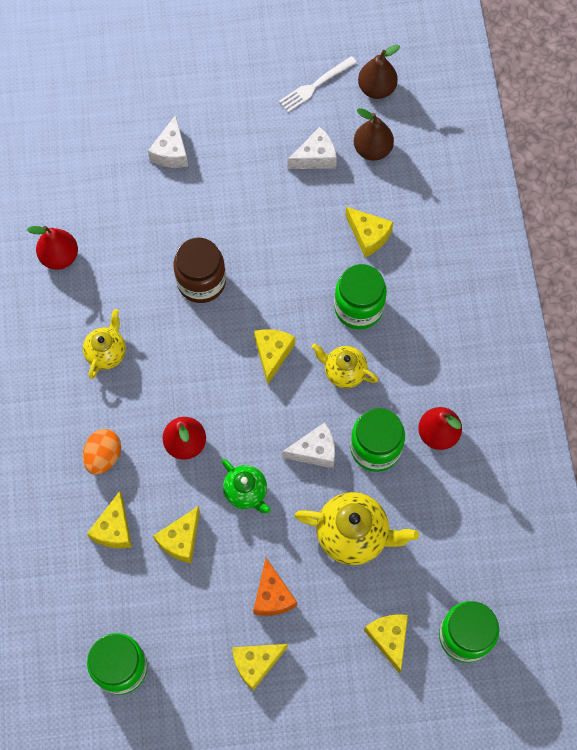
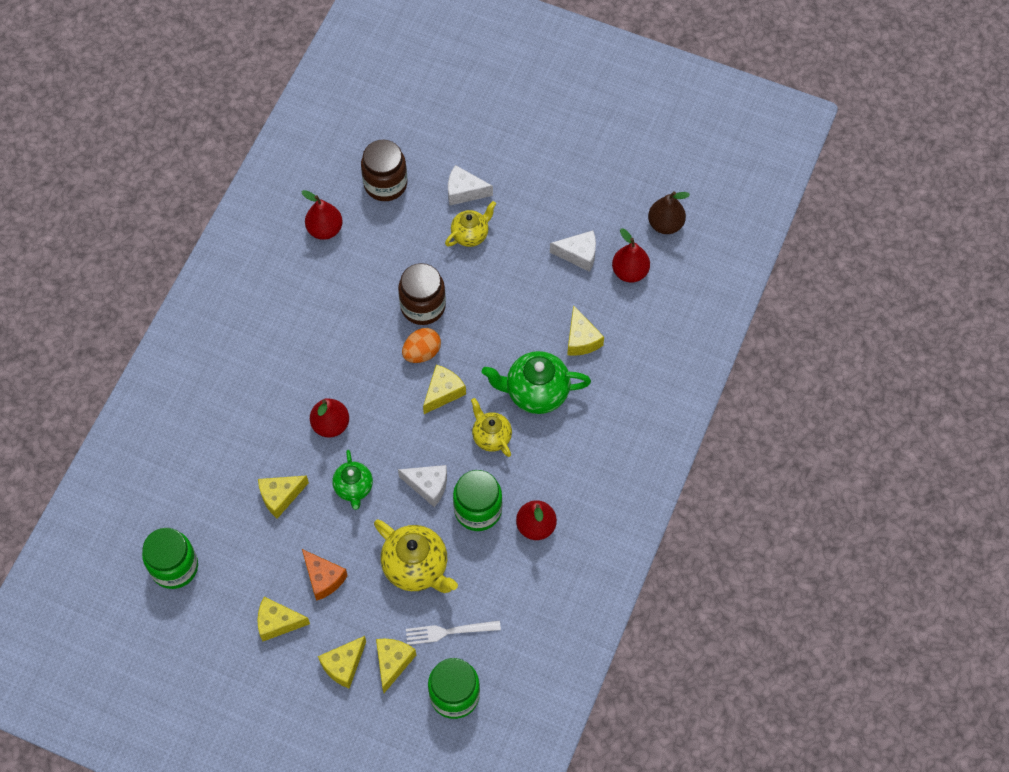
camera: 30 degrees right, 5 degrees down
yellow teapot [83,309,126,379] -> yellow teapot moved to [445,201,496,247]
orange egg [83,429,121,475] -> orange egg moved to [402,328,441,363]
yellow cheese [87,491,132,548] -> yellow cheese moved to [318,636,366,689]
white cheese [148,115,188,168] -> white cheese turned 60 degrees clockwise [448,165,493,205]
orange cheese [253,558,297,616] -> orange cheese turned 60 degrees counterclockwise [302,549,348,601]
white fork [279,56,357,112] -> white fork moved to [406,620,501,645]
green jar [334,264,387,329] -> green teapot [482,351,591,414]
brown pear [354,108,394,161] -> red pear [612,228,650,283]
none -> brown jar [361,140,407,201]

